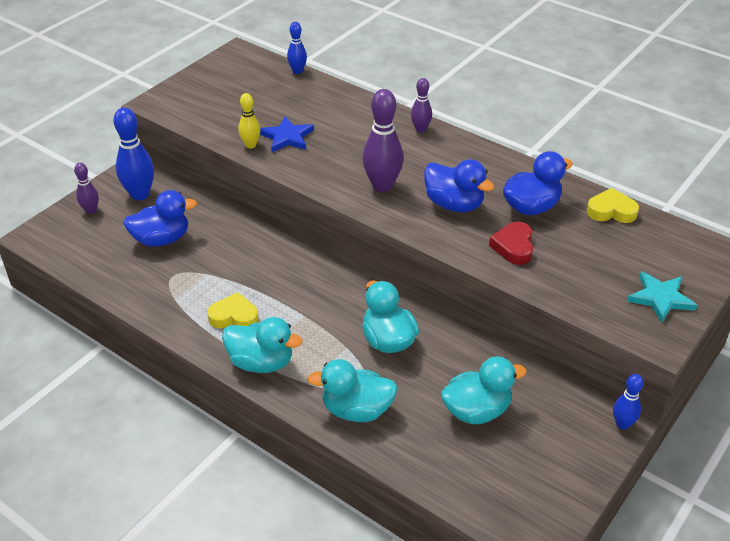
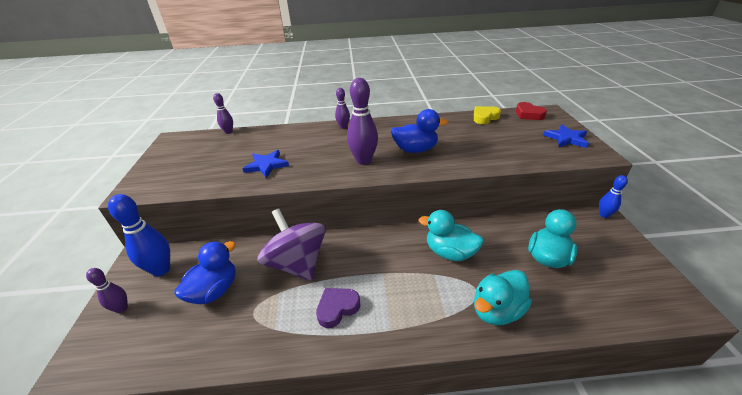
camera: 40 degrees left, 5 degrees down
yellow heart [207,292,259,328] -> purple heart [316,288,360,328]
turquoise duck [222,317,302,373] -> none
yellow bowling pin [238,93,260,148] -> none
blue bowling pin [287,22,307,74] -> purple bowling pin [213,93,233,134]
red heart [489,222,533,265] -> red heart moved to [516,102,547,120]
blue duck [503,151,573,215] -> none
turquoise star [627,271,697,323] -> blue star [543,124,589,148]
none -> purple spinning top [257,209,326,281]

